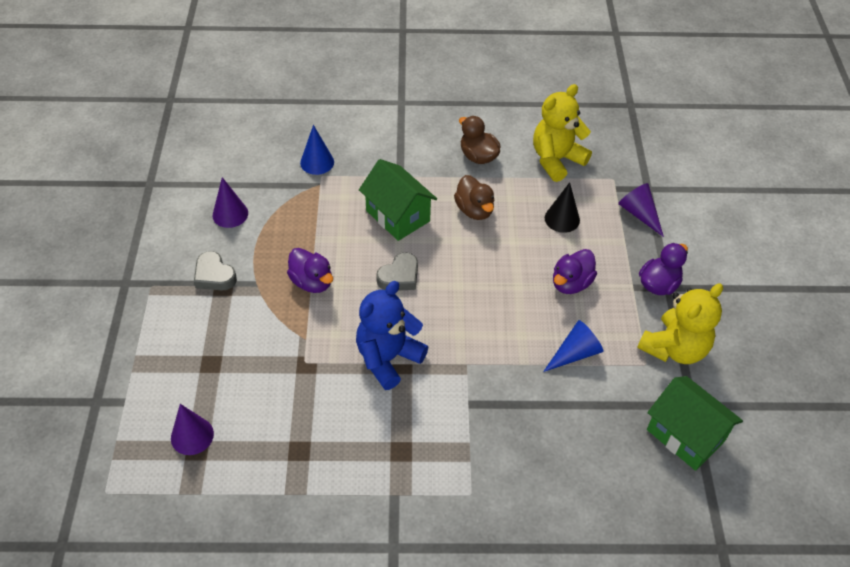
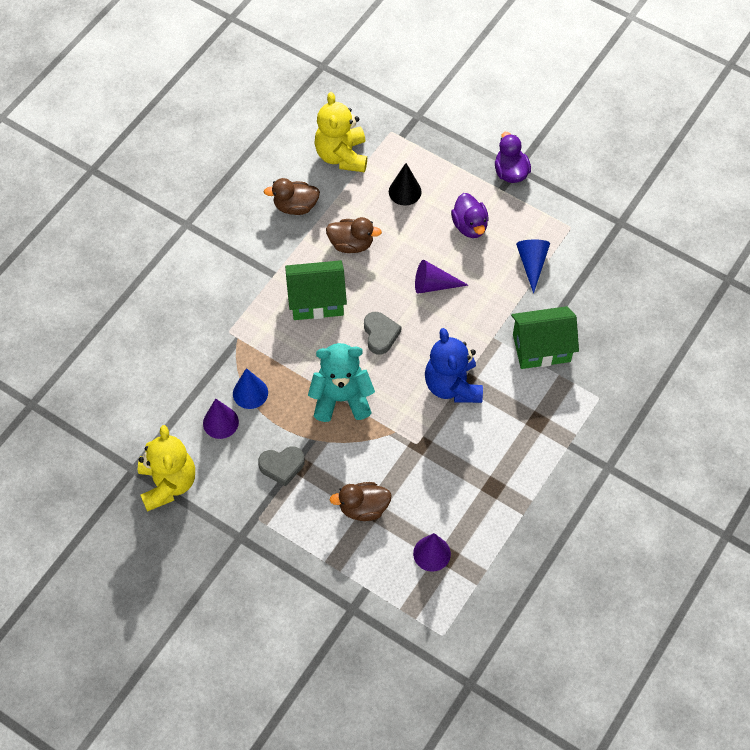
camera: 55 degrees left, 10 degrees up
purple duck [287,248,333,293] -> turquoise teddy bear [308,343,375,422]
blue cone [300,125,334,175] -> blue cone moved to [233,368,268,409]
purple cone [618,183,664,237] -> purple cone moved to [415,260,468,294]
yellow teddy bear [637,283,723,364] -> yellow teddy bear moved to [138,425,195,512]
green house [647,376,743,471] -> green house moved to [511,306,579,369]
none -> brown duck [330,482,392,521]

